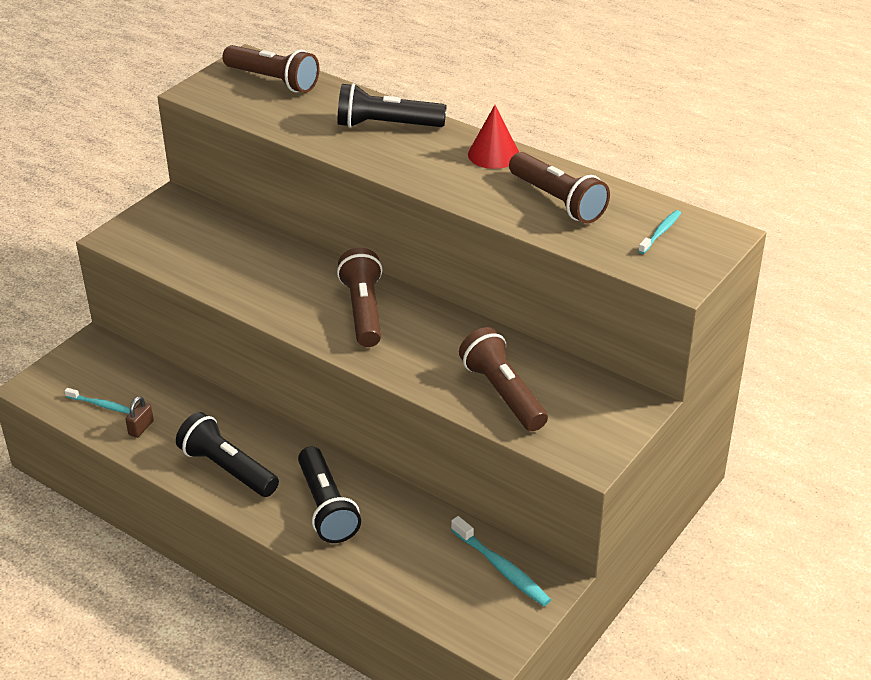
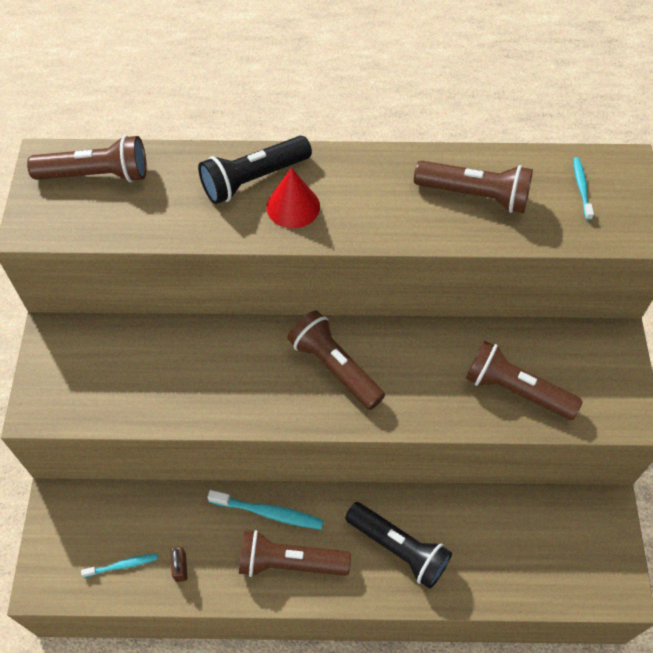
camera: 35 degrees left, 20 degrees up
black flashlight [176,412,279,497] -> brown flashlight [239,530,351,577]
turquoise toothbrush [451,516,551,607] -> turquoise toothbrush moved to [207,490,324,530]
red cone [468,105,519,169] -> red cone moved to [266,168,320,228]

